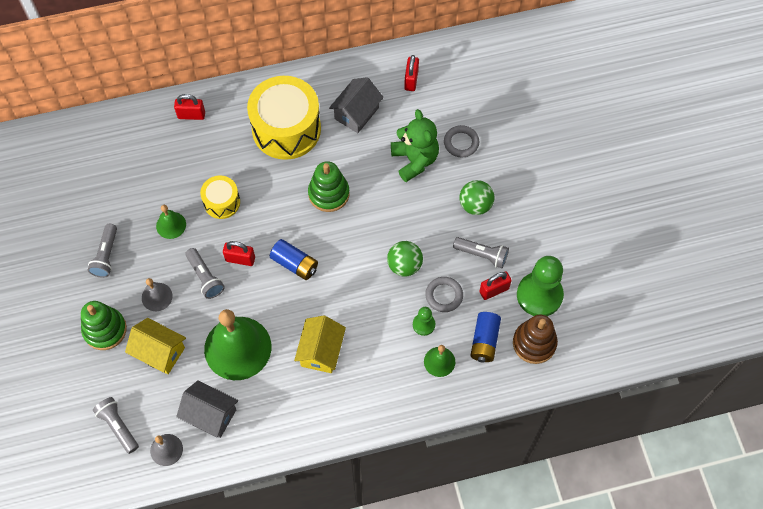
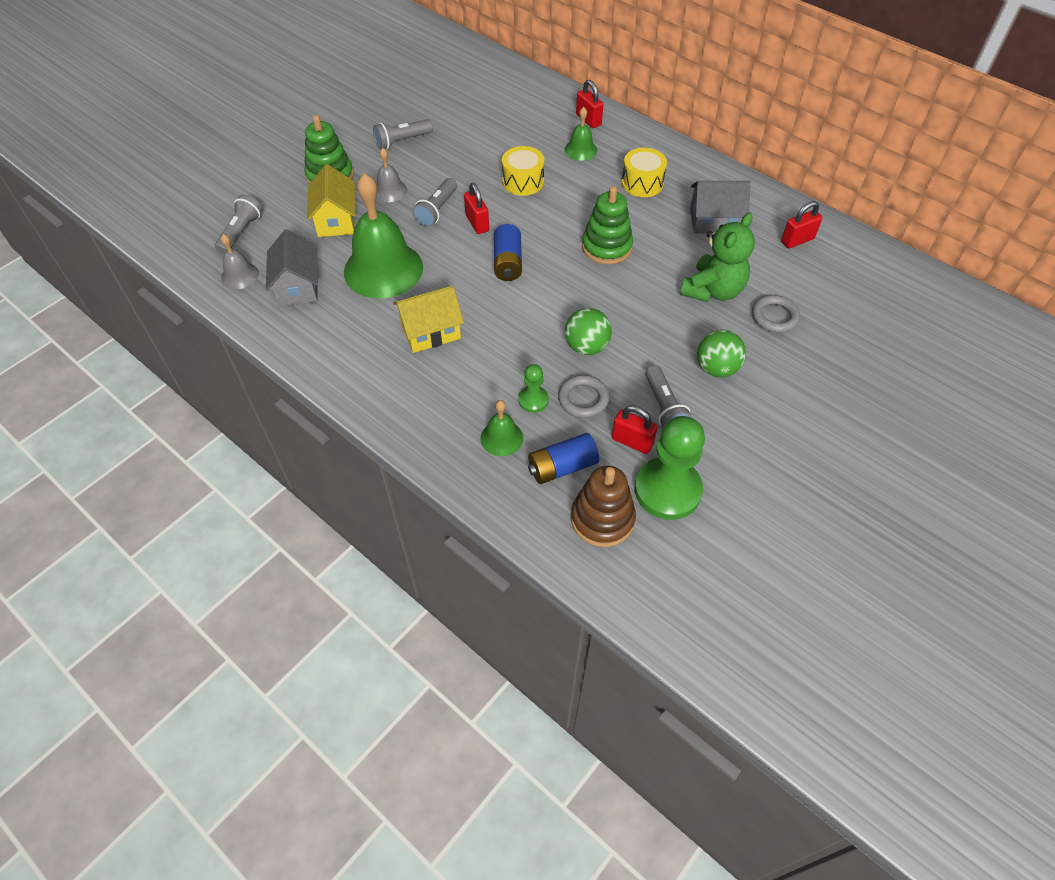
camera: 55 degrees right, 10 degrees down
green bell [156,205,186,239] -> green bell moved to [565,107,597,161]
yellow drum [247,76,321,160] -> yellow drum [622,148,667,197], size x0.51

